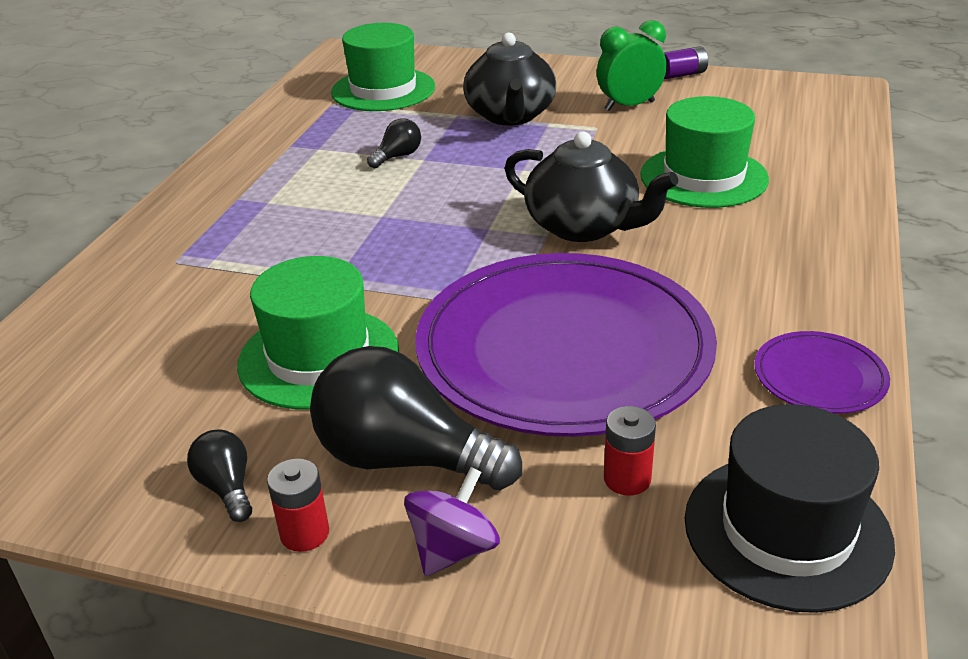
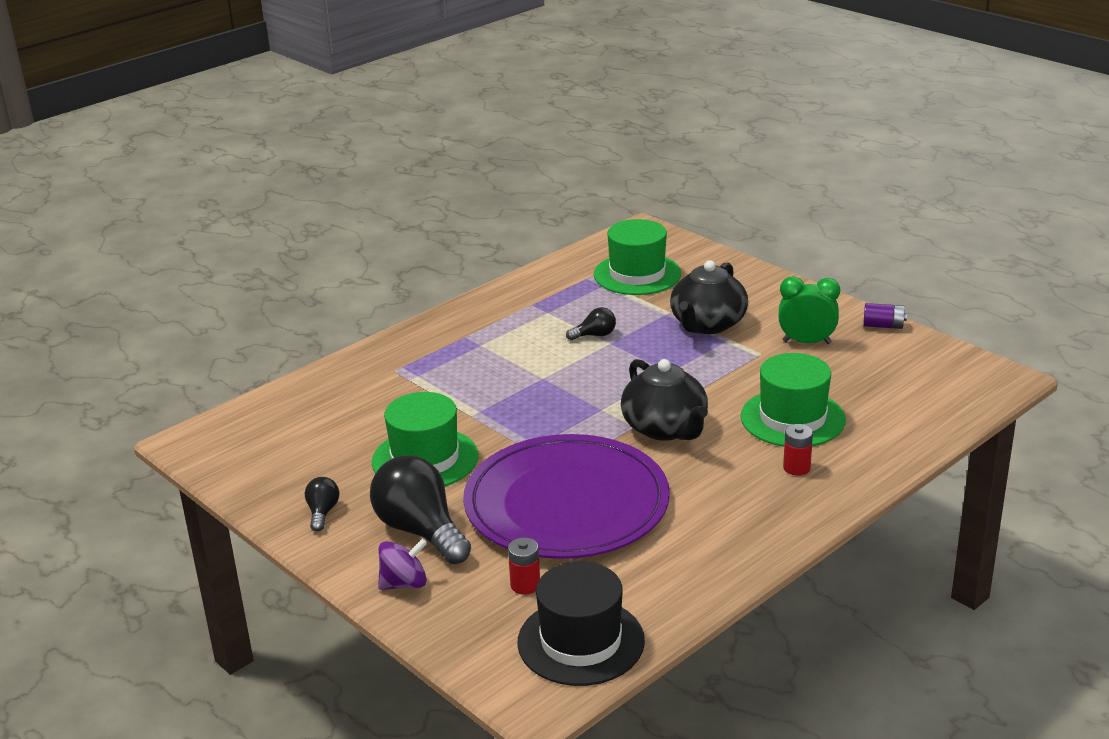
camera: 30 degrees right, 5 degrees down
red battery [267,458,329,552] -> red battery moved to [783,424,813,476]
purple plate [755,331,890,414] -> none

